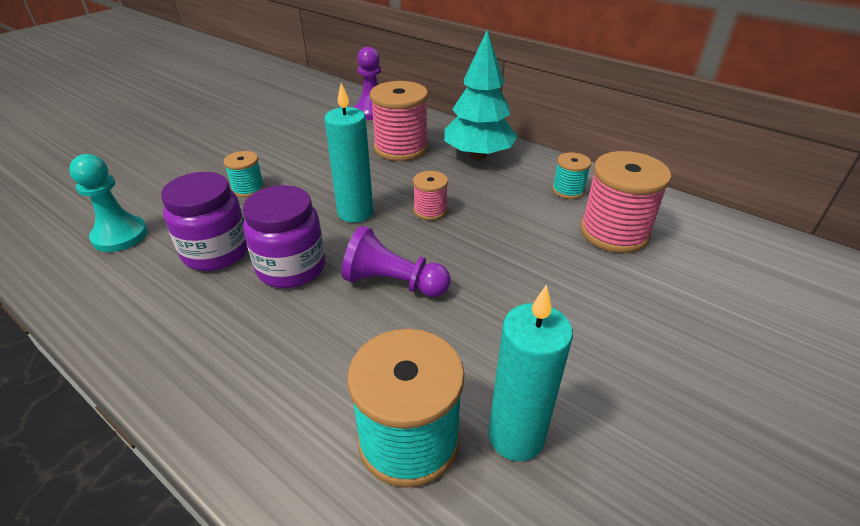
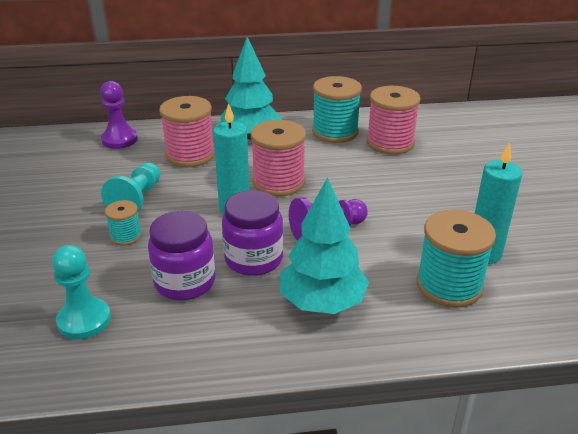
camera: 45 degrees left, 5 degrees down
pink spool [413,171,448,220] -> pink spool [251,120,306,196], size x1.91
turquoise spool [552,152,591,199] -> turquoise spool [312,76,362,143], size x1.91
none -> turquoise pawn [101,163,160,212]
none -> turquoise tree [280,177,369,314]

